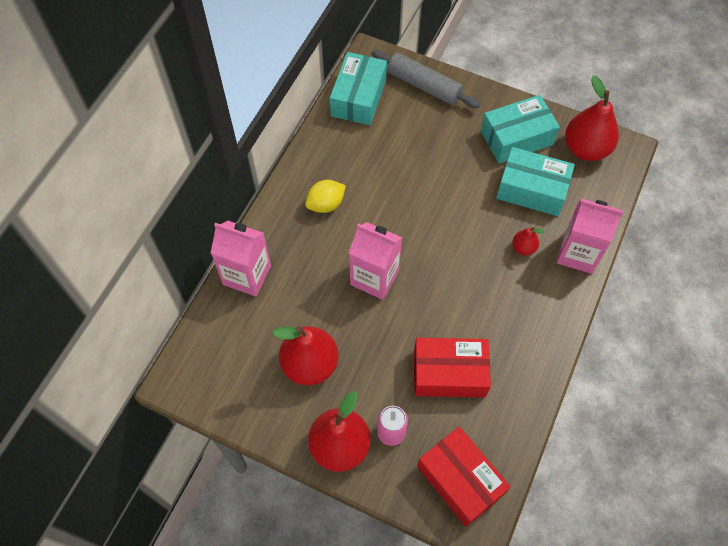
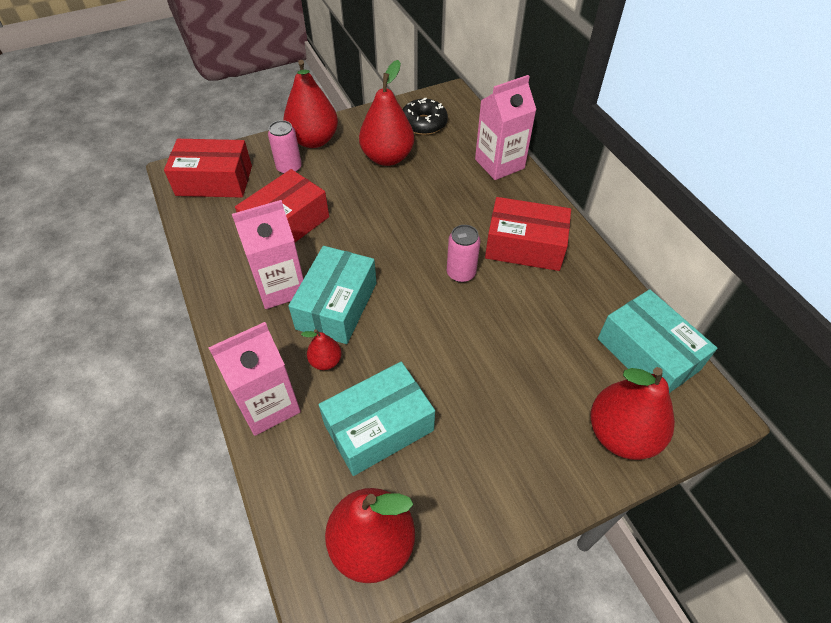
camera: 130 degrees right, 10 degrees down
yellow lemon [305,180,346,213] -> red box [485,197,571,271]
pink carton [349,222,402,300] -> pink carton moved to [232,200,303,309]
grey rolling pin [372,50,480,108] -> red pear [591,367,675,460]
turquoise box [481,95,560,163] -> turquoise box moved to [288,246,376,344]
none -> black donut [402,98,448,135]
none -> pink can [447,225,480,282]

